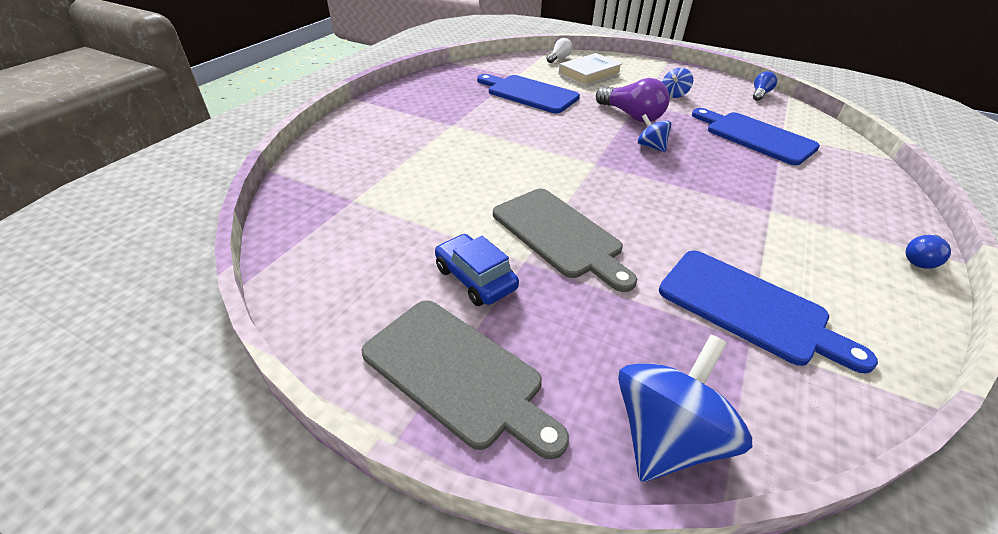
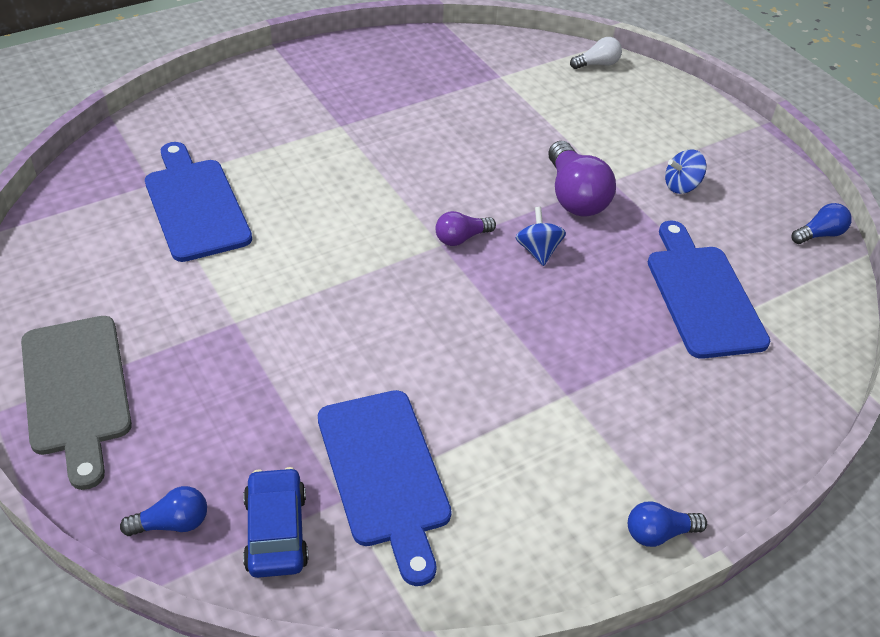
camera: 30 degrees right, 5 degrees up
blue car [435,234,519,306] -> blue car moved to [243,467,309,578]
blue cutting board [477,74,580,113] -> blue cutting board moved to [145,142,252,262]
grey cutting board [493,189,637,292] -> none
white book [559,53,623,86] -> none
blue spinning top [618,335,752,482] -> blue light bulb [120,486,207,536]
none -> purple light bulb [435,211,496,246]

